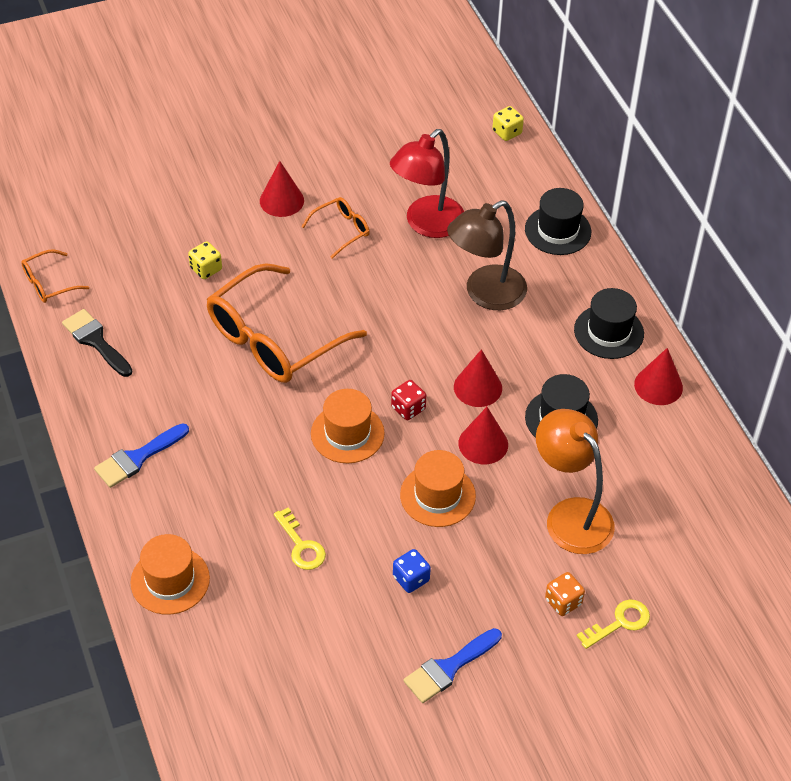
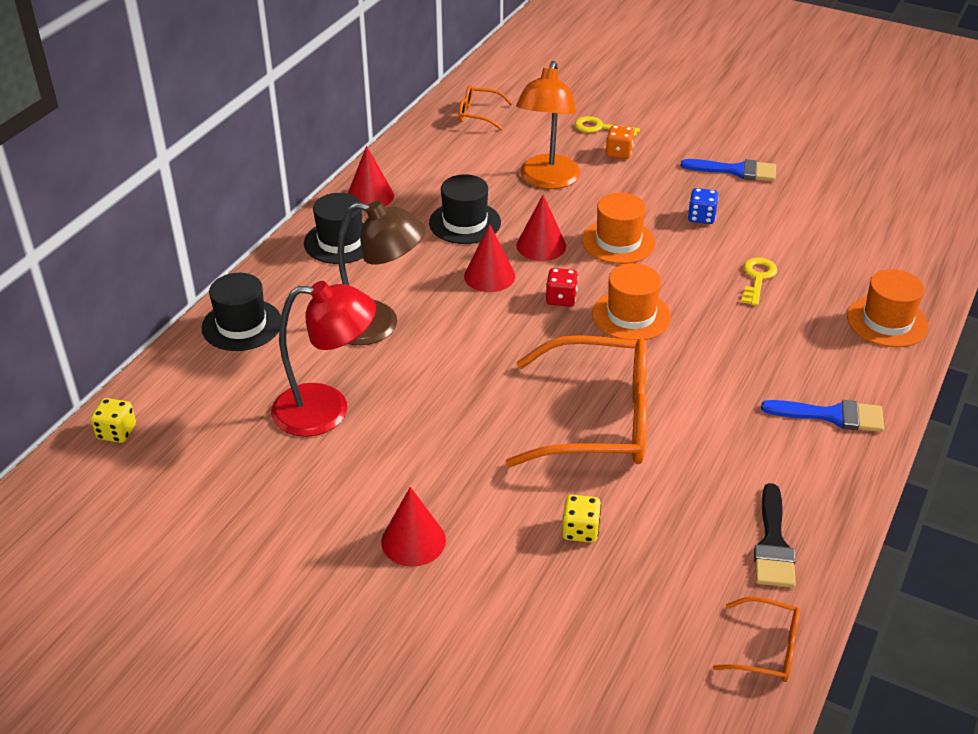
camera: 130 degrees left, 10 degrees down
orange glasses [302,197,370,259] -> orange glasses moved to [458,85,513,130]

